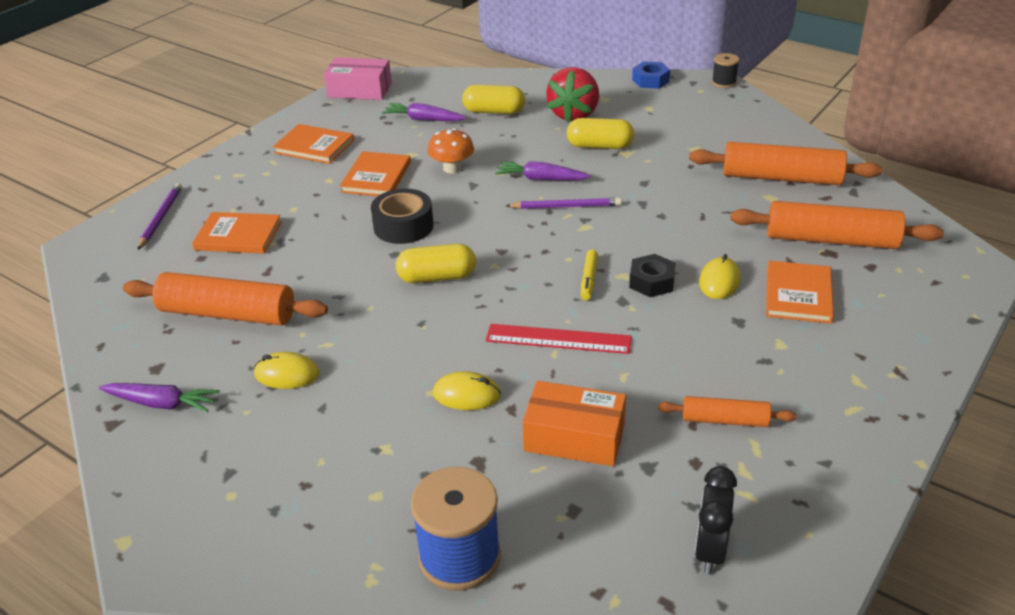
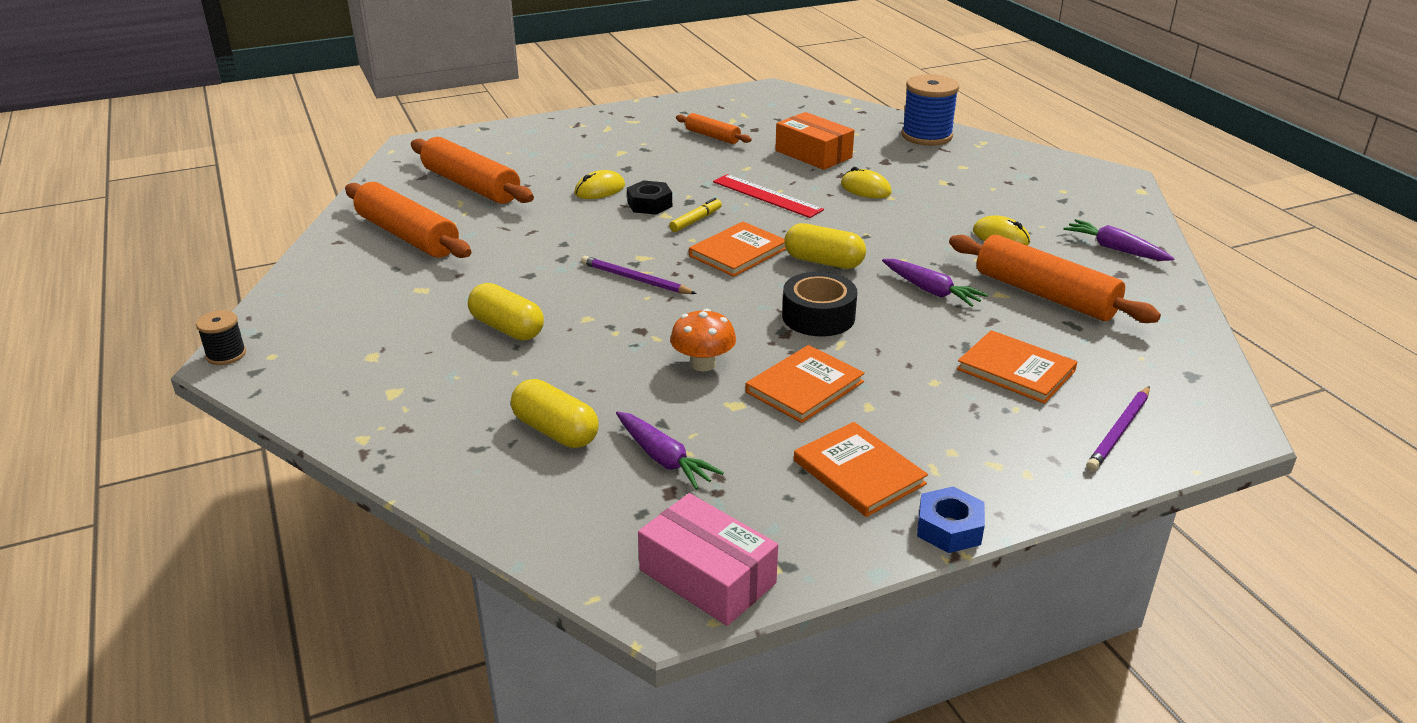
camera: 150 degrees left, 5 degrees down
purple carrot [495,161,591,181] -> purple carrot moved to [882,259,988,307]
red strawberry [546,67,599,123] -> none
blue nut [632,61,670,89] -> blue nut moved to [917,487,985,553]
black clock [695,466,737,574] -> none
orange book [766,261,834,324] -> orange book moved to [689,222,786,277]

